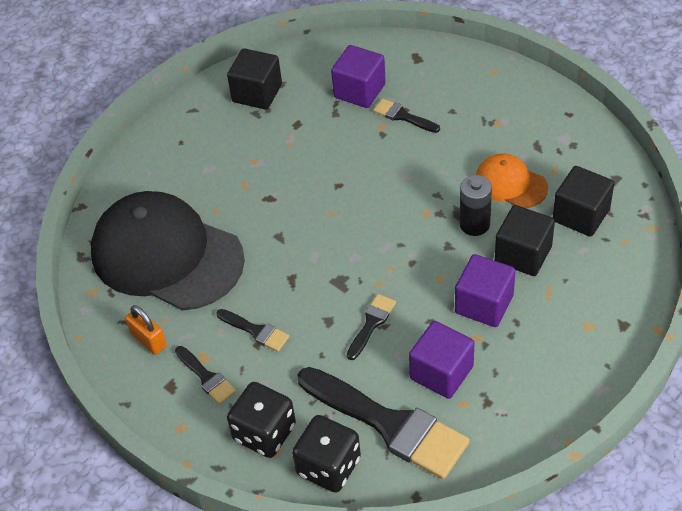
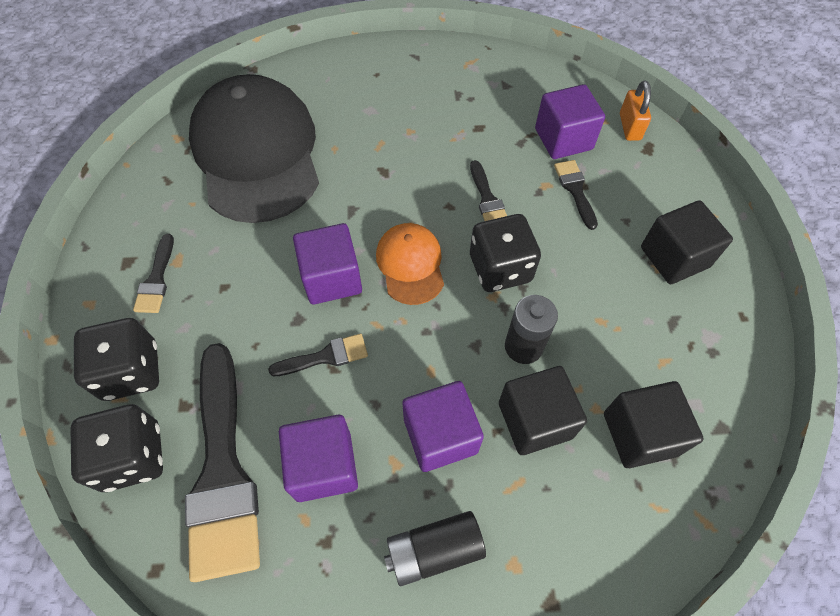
camera: 40 degrees right, 10 degrees up
orange padlock [125,305,167,355] -> orange padlock moved to [620,81,651,141]
black brush [216,309,289,352] -> black brush moved to [470,160,507,221]
black cube [227,48,282,110] -> black cube moved to [641,200,733,284]
orange cap [476,153,548,208] -> orange cap moved to [376,223,444,305]
none -> purple cube [293,223,362,304]
none -> black battery [384,511,486,586]
none -> black dice [470,214,541,292]

